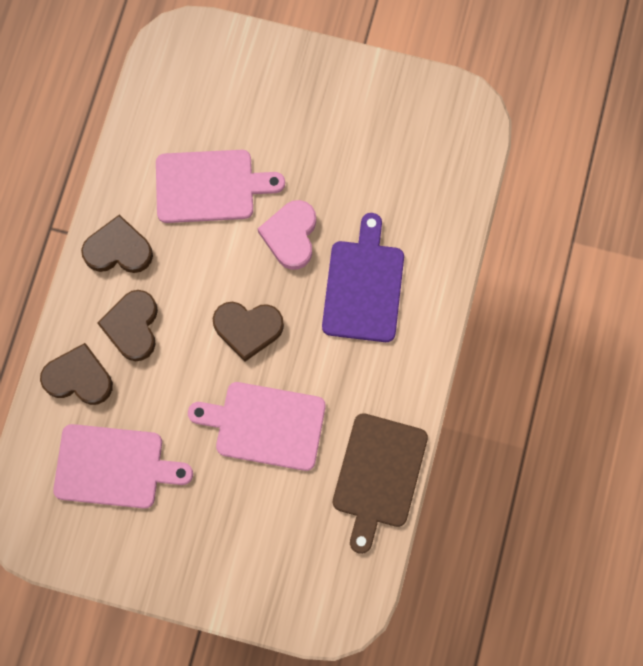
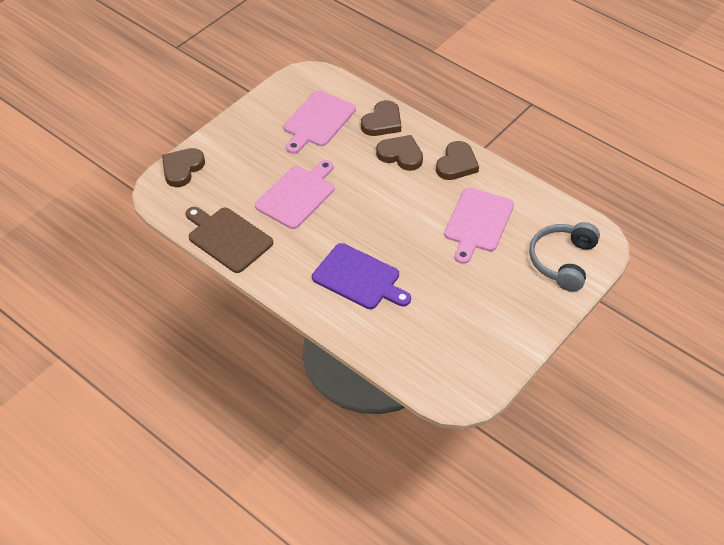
camera: 115 degrees right, 25 degrees down
brown heart [213,302,284,362] -> brown heart moved to [162,148,205,187]
pink heart [258,200,316,270] -> none
none -> grey headphones [529,222,600,291]

